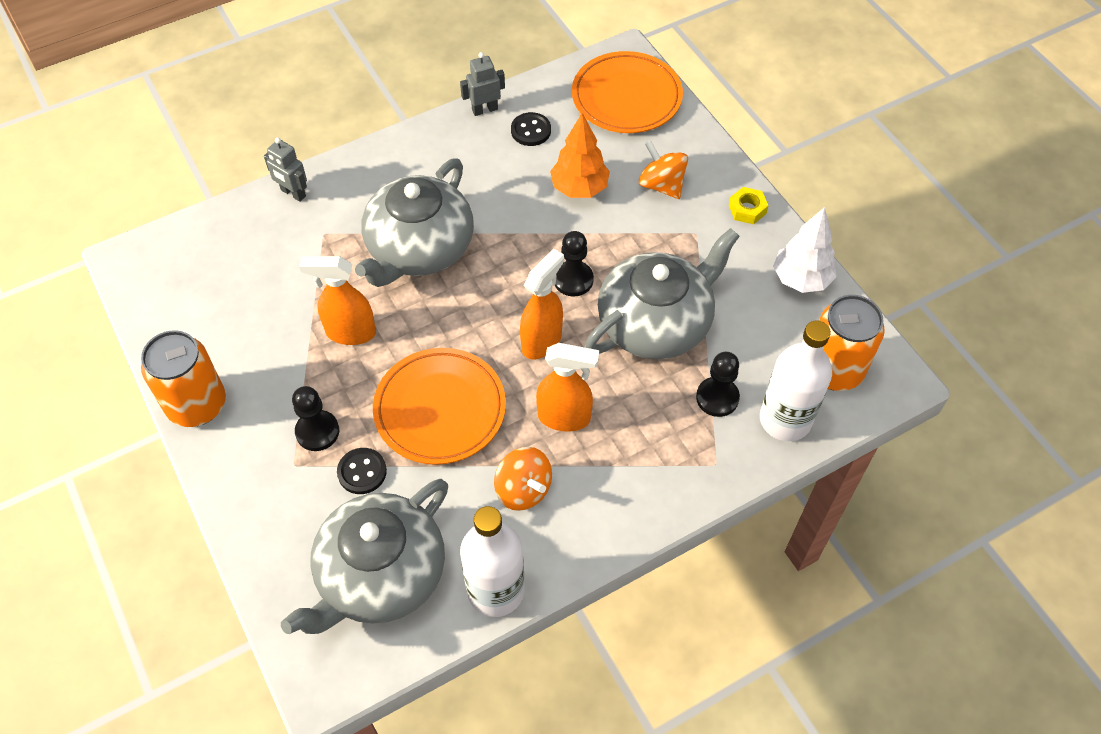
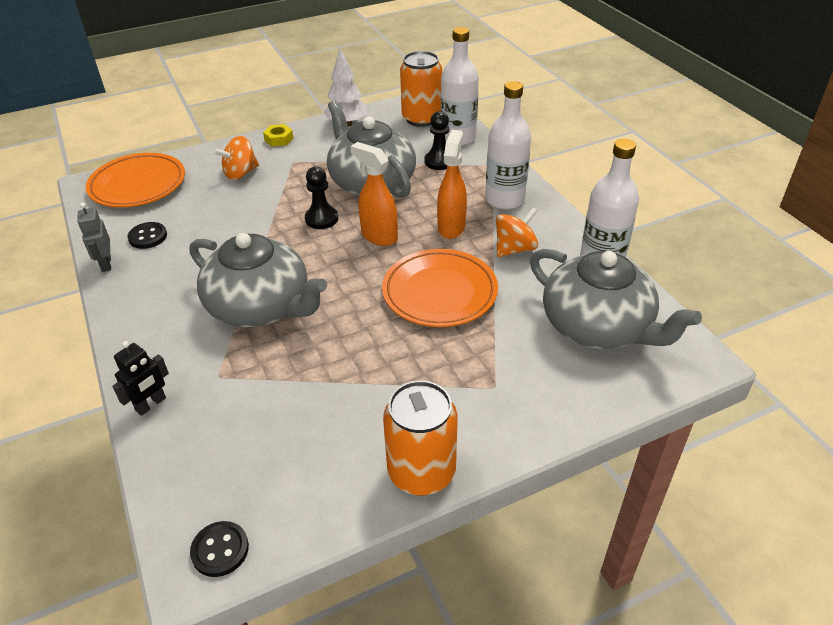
camera: 85 degrees left, 15 degrees down
grey robot [264,138,307,202] -> black robot [112,341,169,416]
black pawn [292,386,339,451] -> none
orange spray bottle [299,256,376,345] -> none
black button [337,448,387,494] -> black button moved to [190,521,249,577]
orange tree [550,113,610,198] -> none
none -> white bottle [485,81,531,210]

